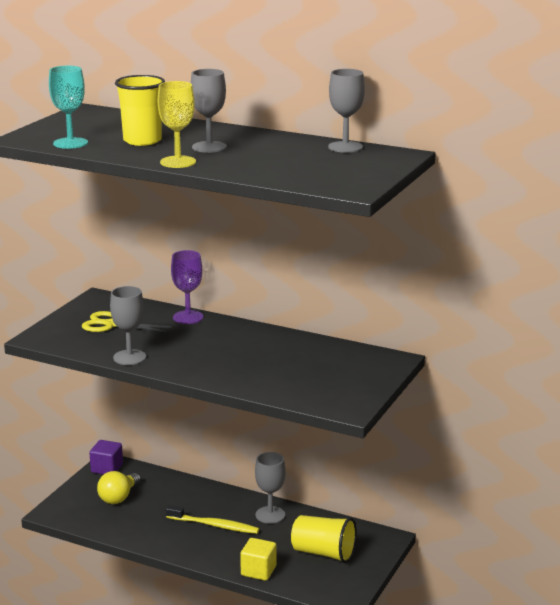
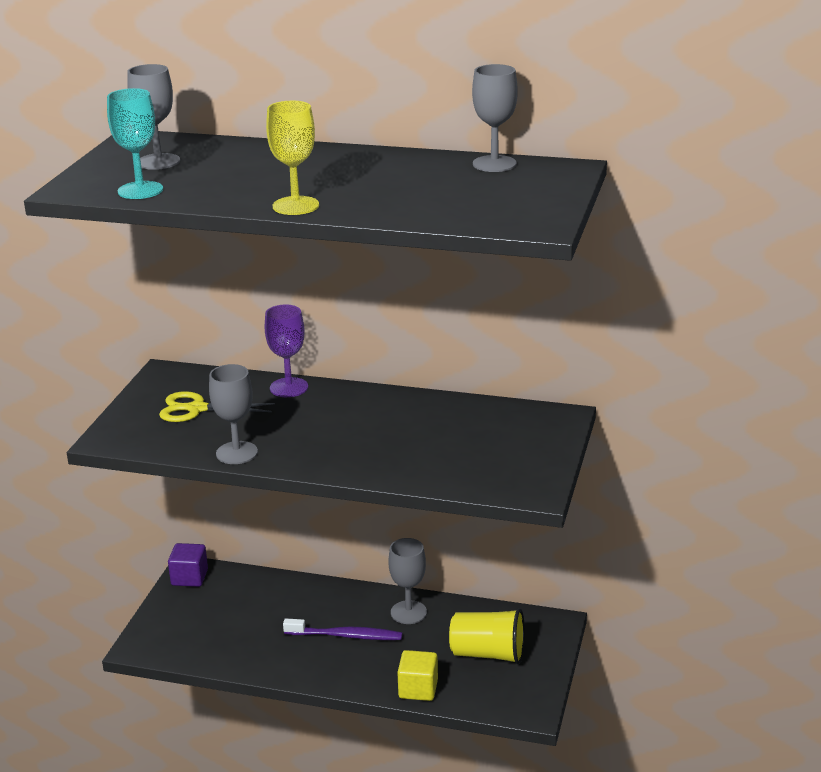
camera: 10 degrees left, 5 degrees up
yellow light bulb [97,471,141,504] -> none
yellow cup [115,75,165,146] -> none
yellow toothbrush [166,505,259,534] -> purple toothbrush [283,619,402,640]
grey goblet [191,69,227,153] -> grey goblet moved to [127,64,180,170]

